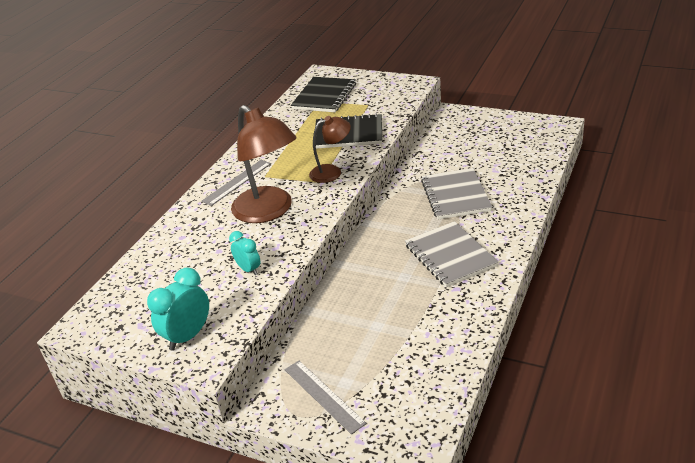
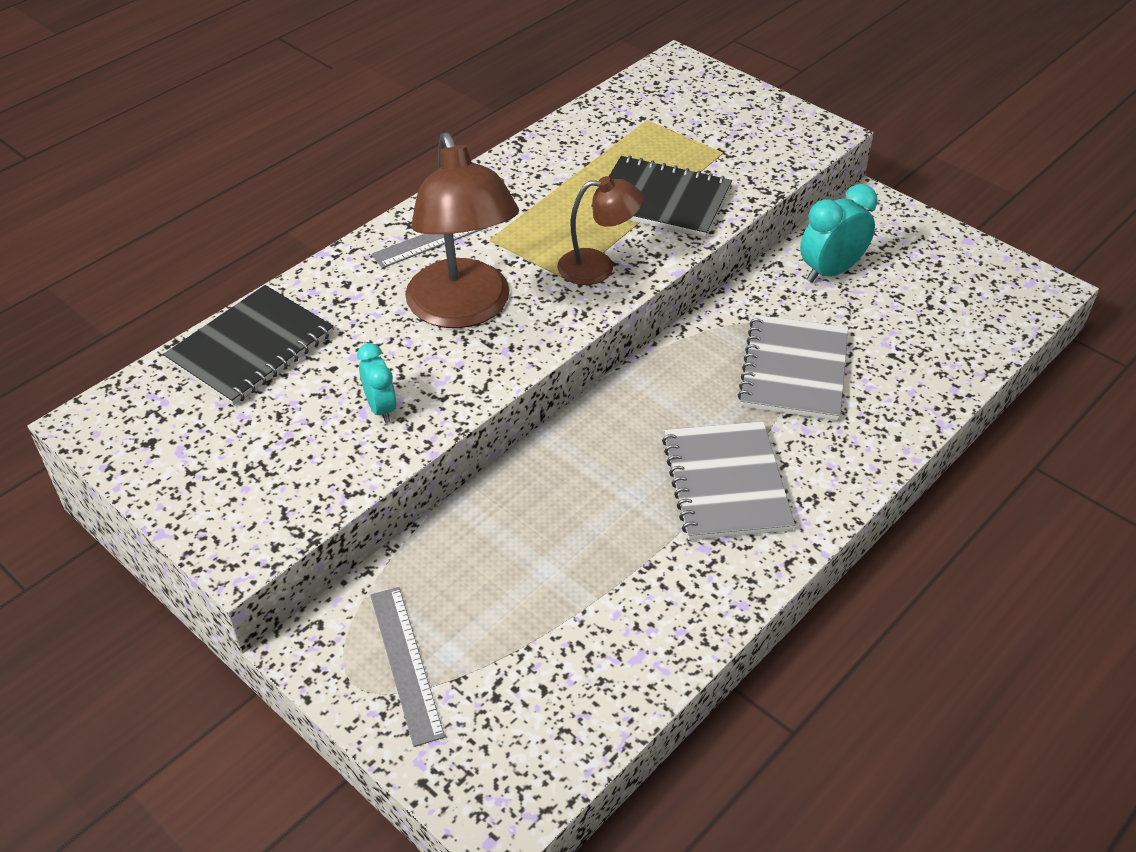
camera: 15 degrees right, 10 degrees up
turquoise clock [147,268,209,351] -> turquoise clock moved to [800,184,878,283]
black notebook [291,77,356,112] -> black notebook moved to [163,285,333,406]

